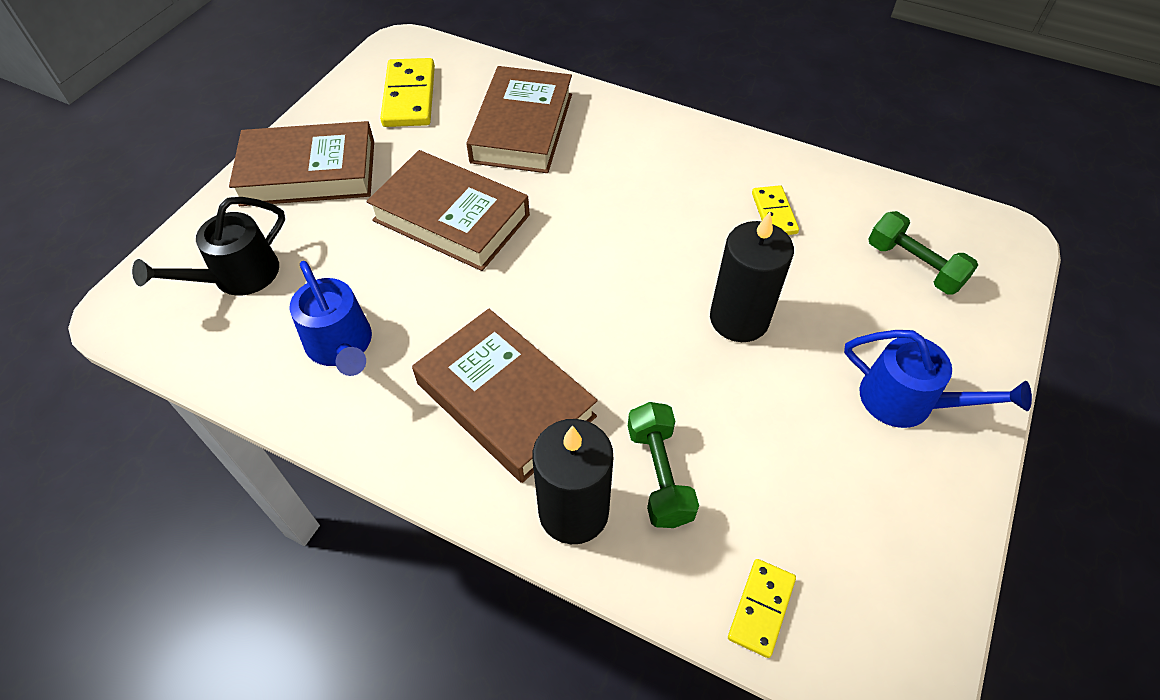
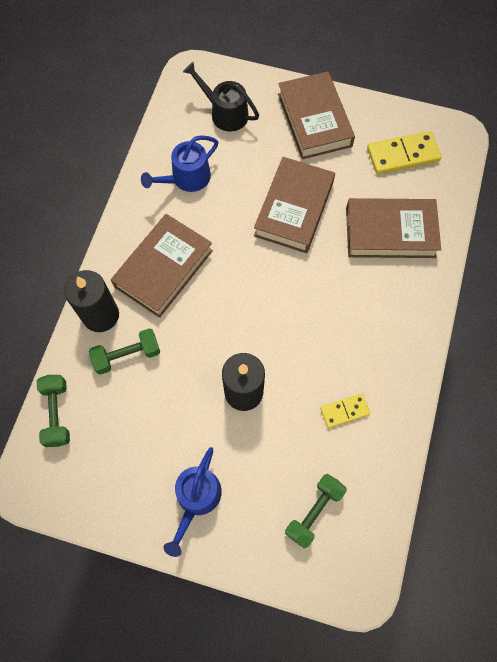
camera: 80 degrees right, 15 degrees up
yellow domino [728,559,796,658] -> green dumbbell [37,375,70,447]

